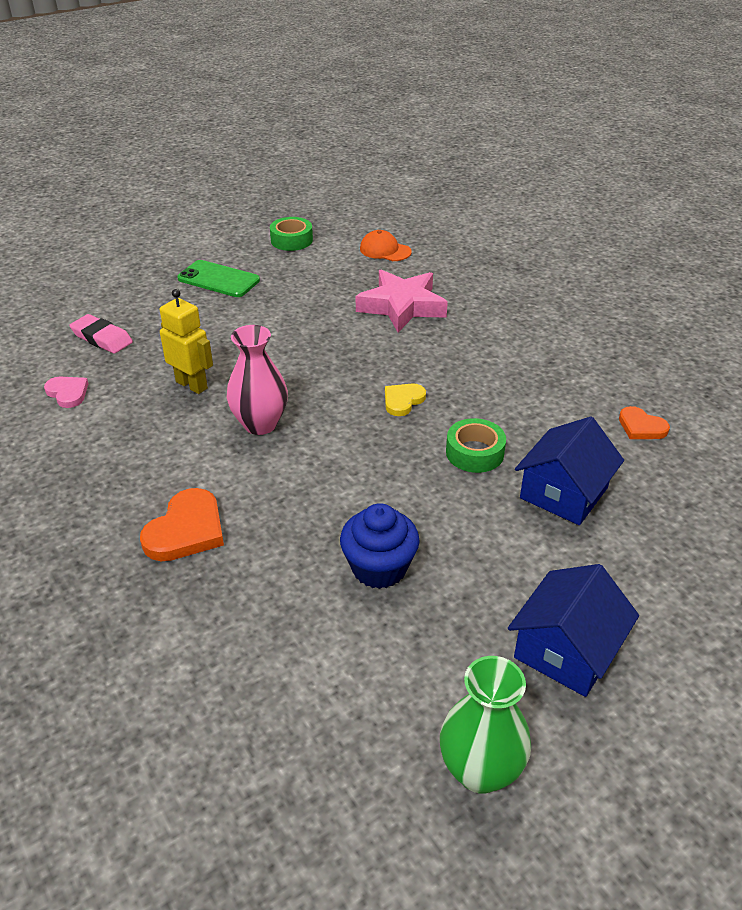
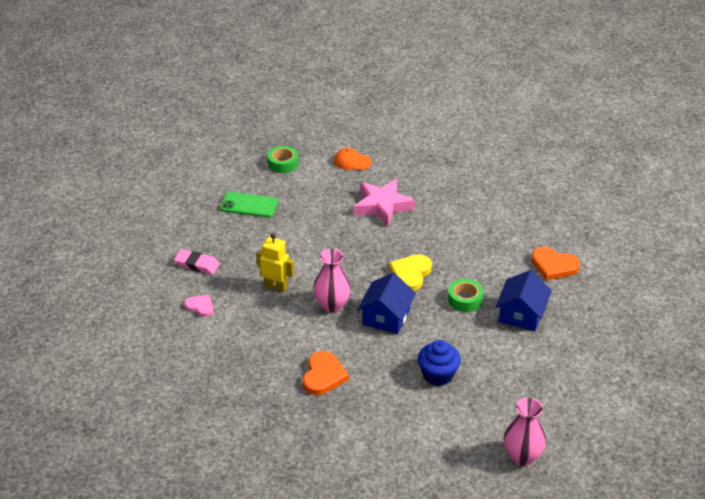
camera: 15 degrees left, 0 degrees up
yellow heart [385,384,426,416] -> yellow heart [389,254,432,291], size x1.61
green vase [440,656,531,794] -> pink vase [504,398,546,466]
blue house [508,564,639,697] -> blue house moved to [357,273,416,334]
orange heart [619,406,670,439] -> orange heart [531,247,580,280], size x1.61

